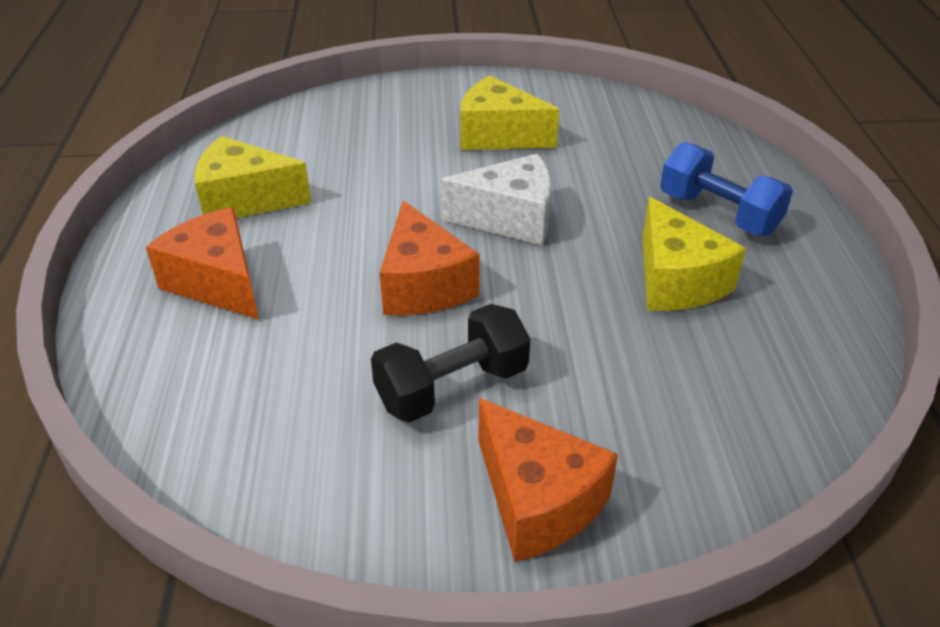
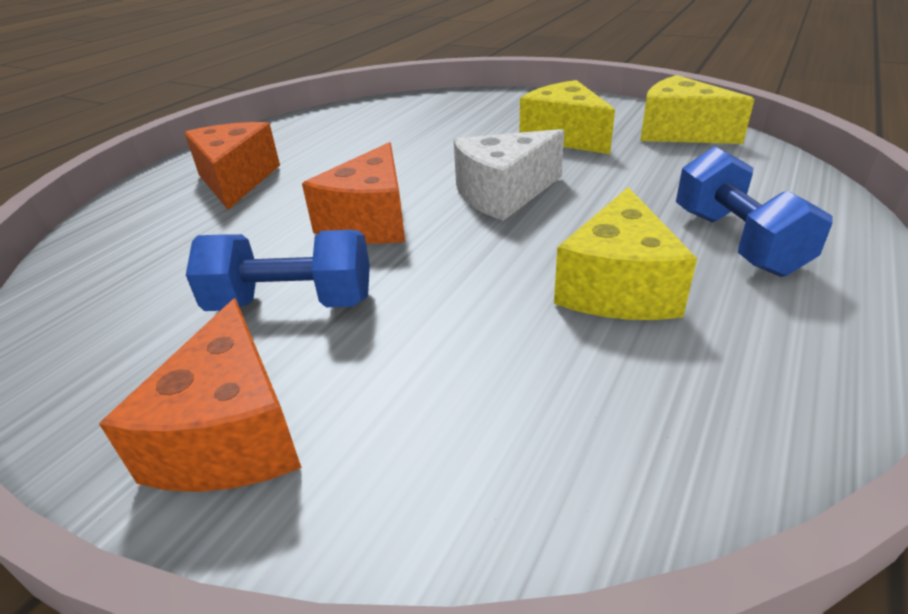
camera: 35 degrees right, 5 degrees down
yellow cheese [194,136,311,218] -> yellow cheese moved to [640,75,755,144]
black dumbbell [371,304,530,423] -> blue dumbbell [186,230,370,311]
white cheese [440,154,552,245] -> white cheese turned 120 degrees clockwise [454,129,564,221]

